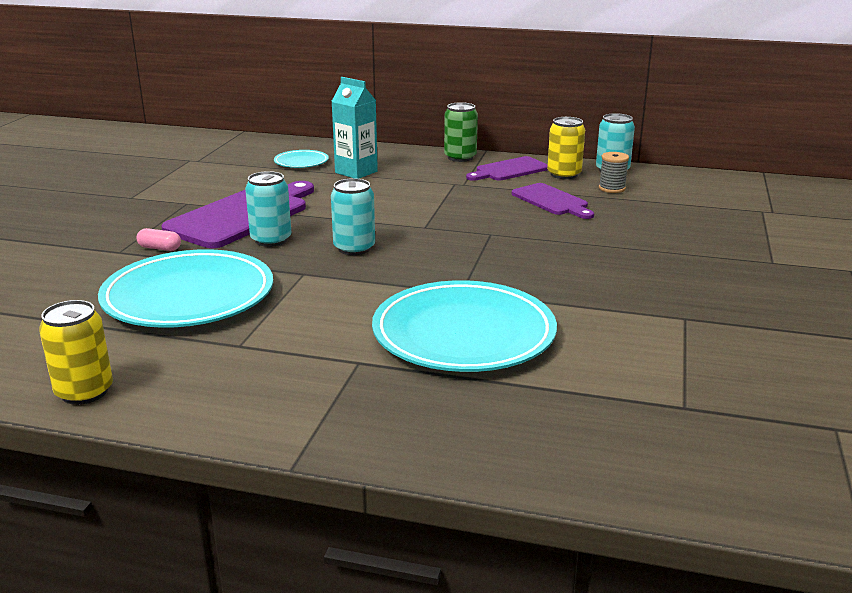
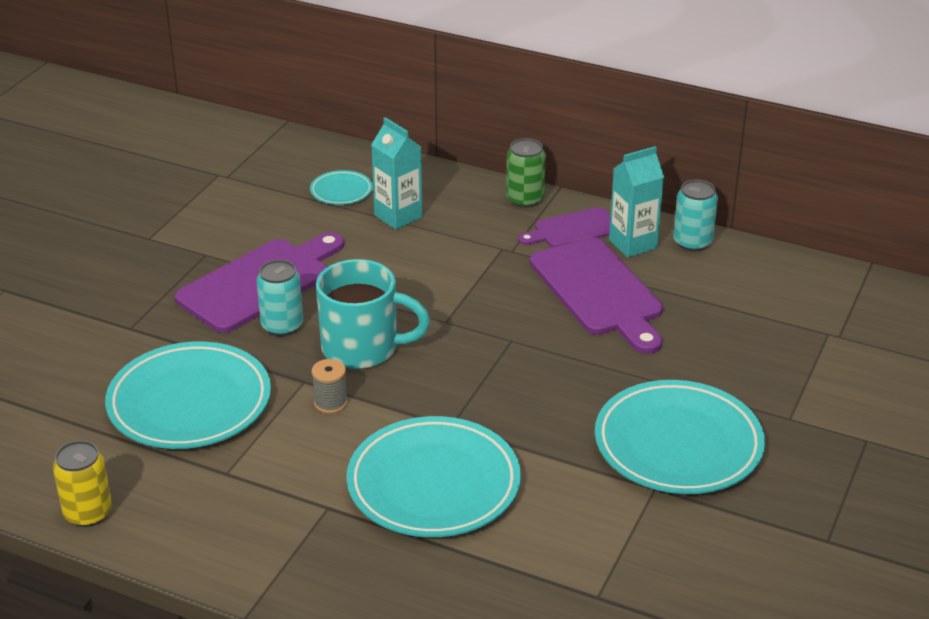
camera: 10 degrees right, 10 degrees up
pink capsule [136,228,181,251] -> none
turquoise can [331,178,375,255] -> turquoise mug [316,259,430,369]
purple cutting board [512,183,594,219] -> purple cutting board [530,237,663,354], size x1.74
yellow can [547,117,585,179] -> turquoise carton [609,146,664,258]
grey spool [599,152,629,193] -> grey spool moved to [312,359,348,414]
none -> turquoise plate [595,380,765,494]

